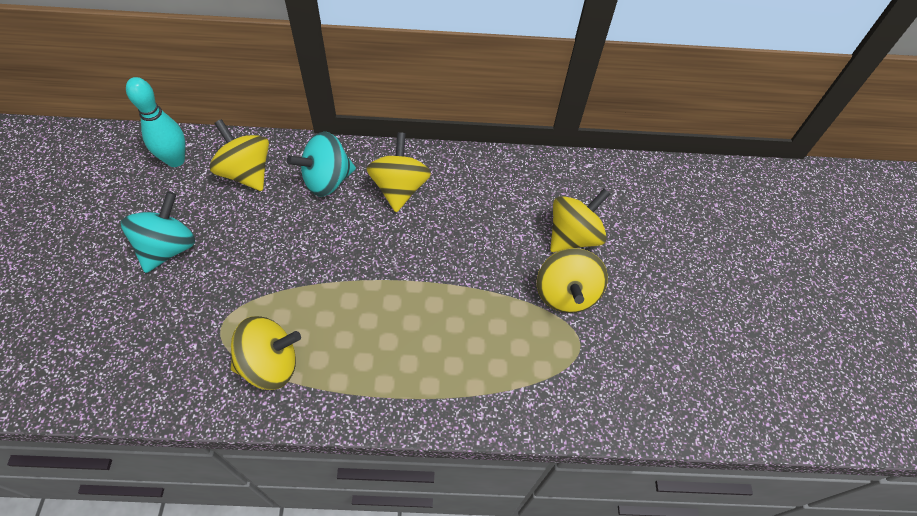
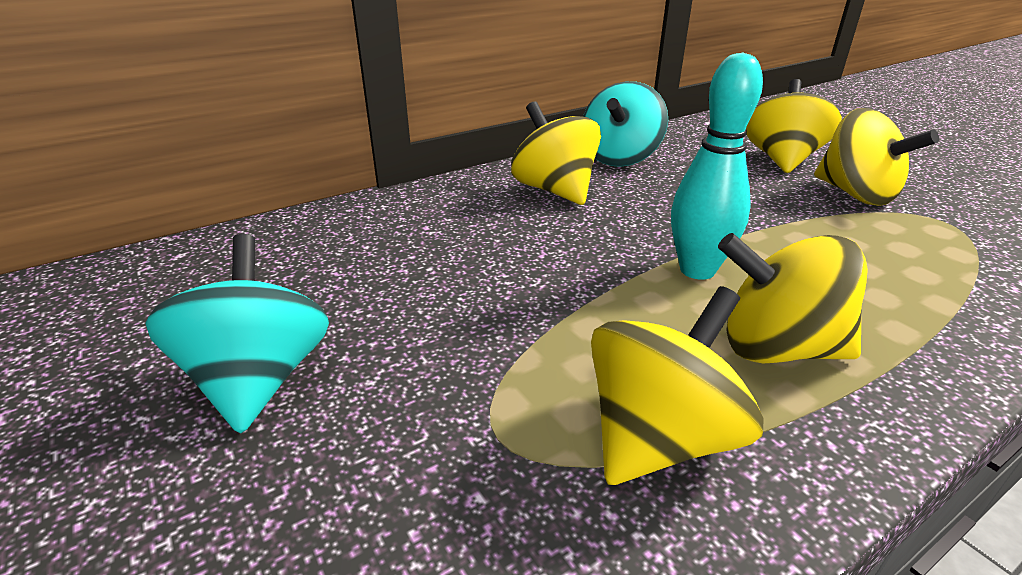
camera: 30 degrees left, 25 degrees down
turquoise bowling pin [126,77,185,167] -> turquoise bowling pin moved to [671,52,763,280]
yellow spinning top [209,119,269,191] -> yellow spinning top moved to [718,233,868,363]
turquoise spinning top [287,132,356,197] -> turquoise spinning top moved to [583,81,668,167]

